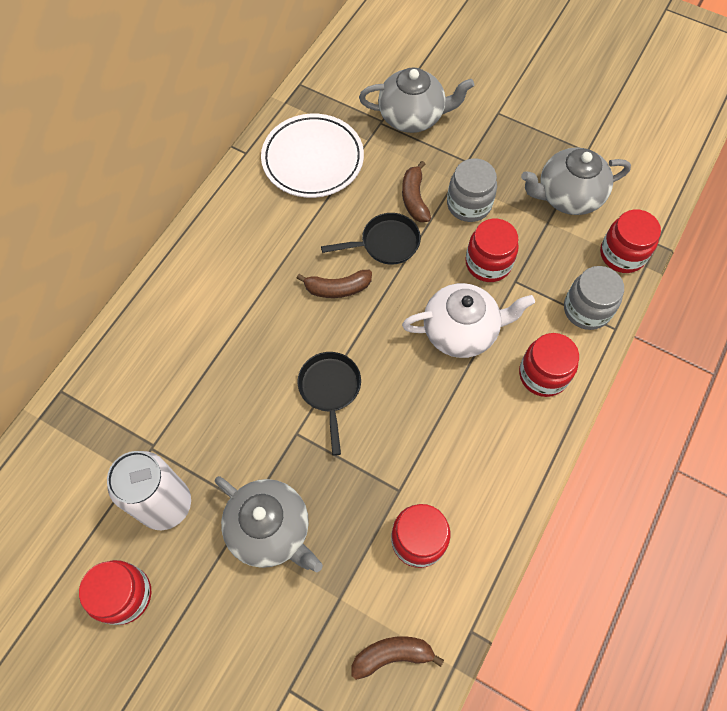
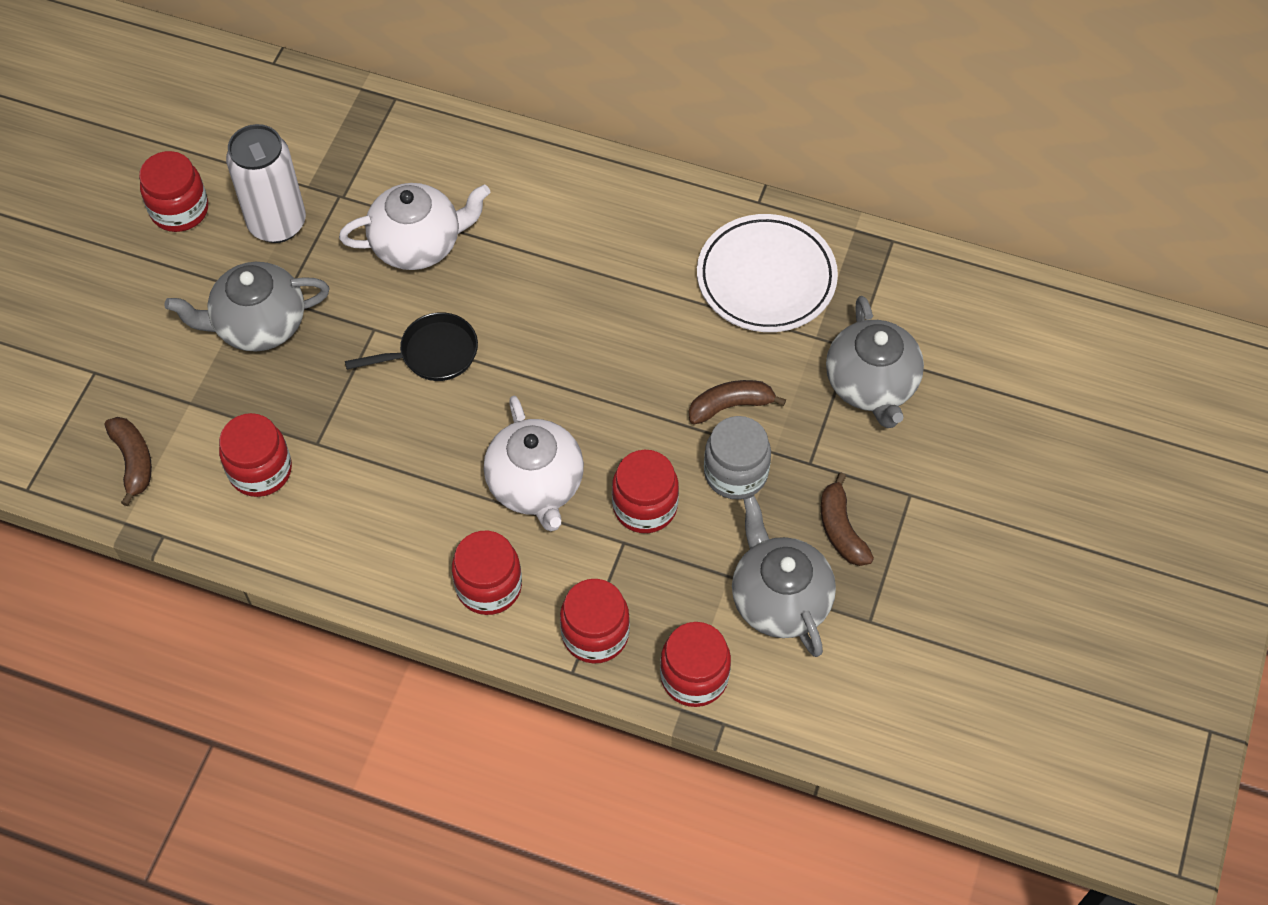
camera: 80 degrees right, 5 degrees down
grey teapot [215,476,323,572] -> grey teapot turned 45 degrees clockwise [164,262,329,352]
brown banana [297,270,372,298] -> brown banana moved to [821,473,874,566]
black pan [321,213,421,265] -> none
grey jar [564,266,624,330] -> red jar [560,579,630,664]
none -> white teapot [339,183,490,270]

